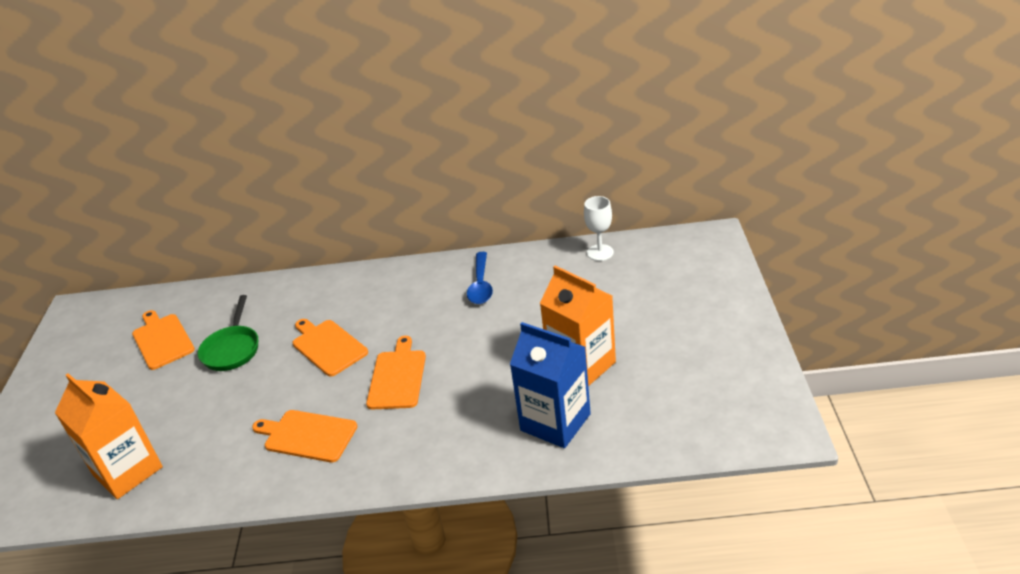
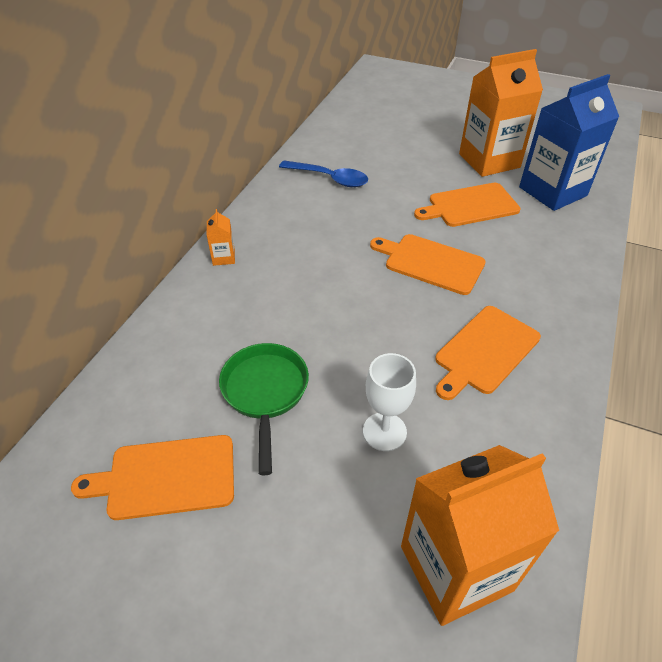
camera: 70 degrees left, 10 degrees up
green pan [198,295,258,371] -> green pan turned 120 degrees counterclockwise [219,343,309,475]
orange cutting board [293,319,368,377] -> orange cutting board moved to [414,183,520,227]
white goblet [584,196,614,261] -> white goblet moved to [363,353,416,451]
none -> orange carton [207,209,235,266]

